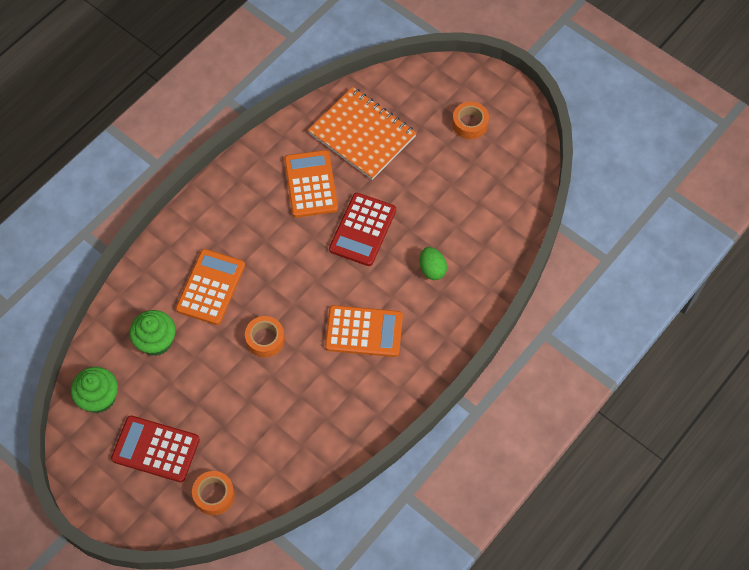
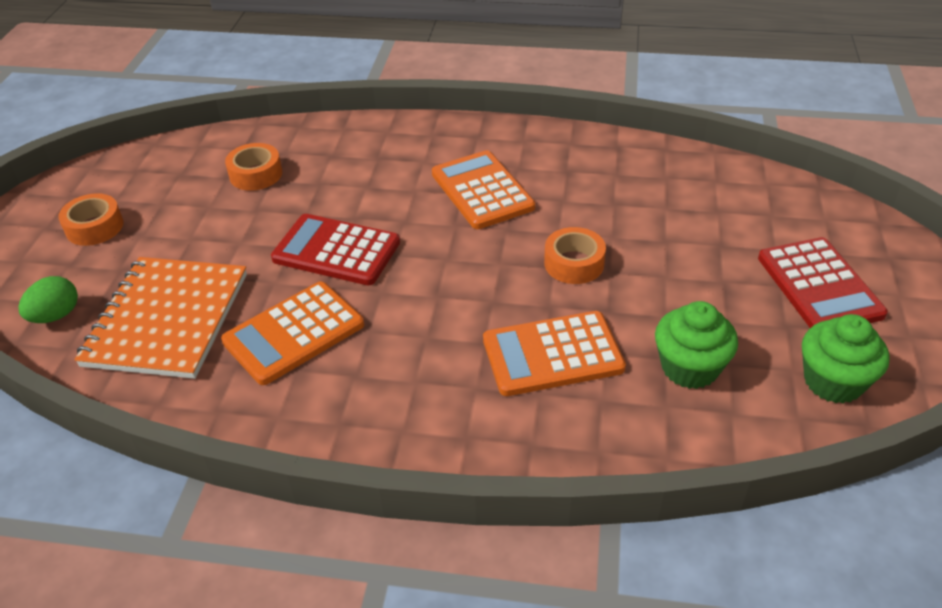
camera: 120 degrees left, 20 degrees down
orange tape [192,471,235,515] -> orange tape moved to [225,143,282,191]
red calculator [329,193,396,266] -> red calculator turned 150 degrees counterclockwise [271,214,400,285]
green egg [420,247,447,280] -> green egg moved to [18,276,78,323]

